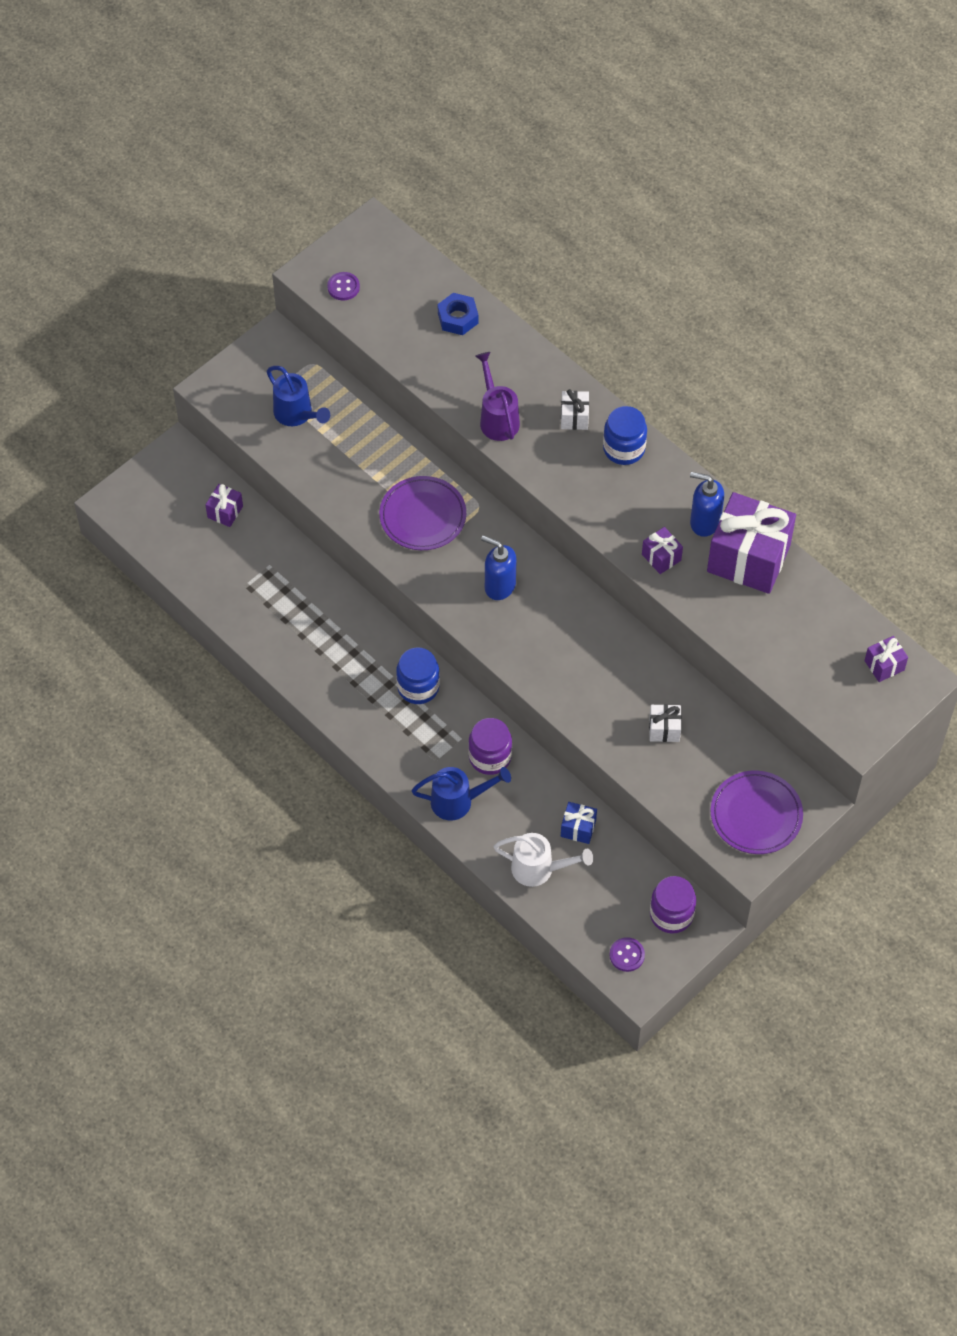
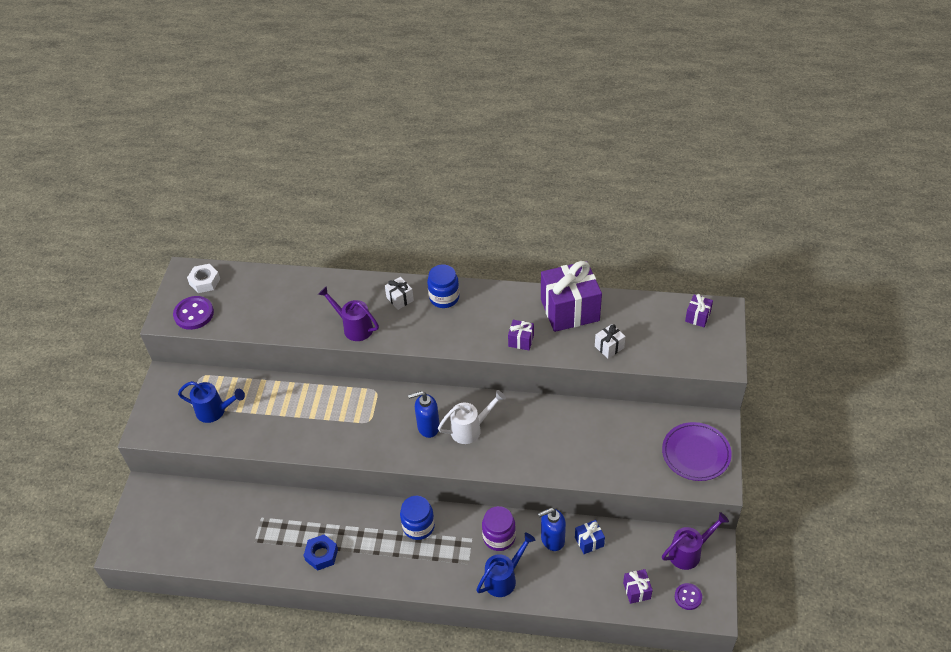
camera: 35 degrees left, 10 degrees down
purple gift [205,484,243,527] -> purple gift moved to [623,569,653,604]
purple button [327,272,360,301] -> purple button [173,296,214,330], size x1.63
purple plate [379,476,466,550] -> none
blue nut [438,293,478,335] -> blue nut moved to [303,535,338,571]
white watering can [494,833,593,887] -> white watering can moved to [438,390,506,444]
white gift [649,704,682,742] -> white gift moved to [595,324,626,359]
purple jar [650,876,696,934] -> purple watering can [662,512,729,570]
blue soap dispenser [690,472,724,537] -> blue soap dispenser moved to [538,508,566,551]
none -> white nut [187,264,220,293]

